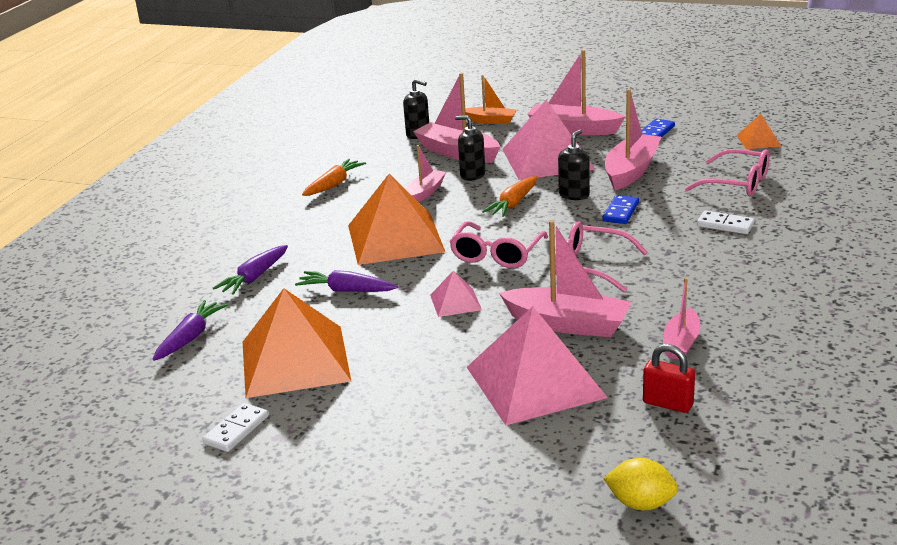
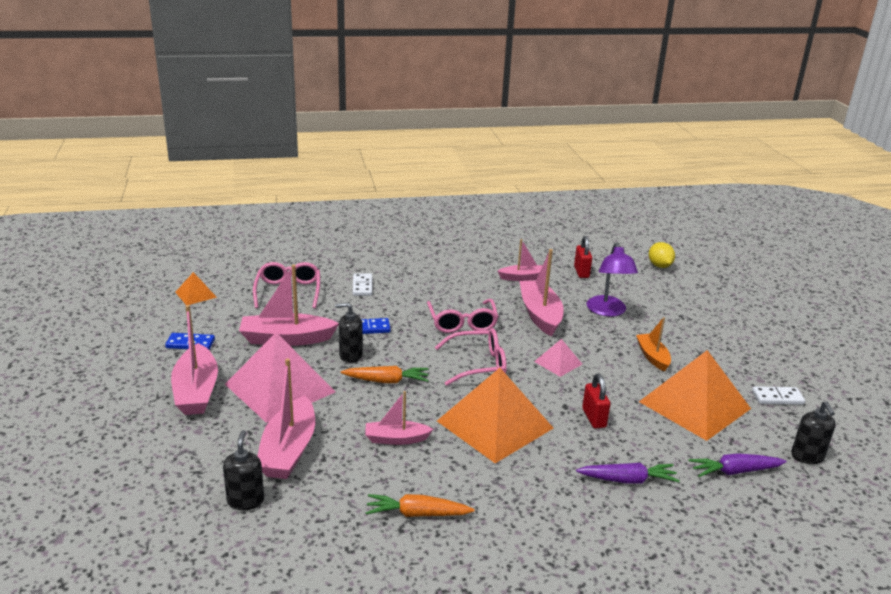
camera: 125 degrees left, 0 degrees up
purple carrot [295,270,398,292] -> red padlock [582,374,610,428]
black soap dispenser [455,115,485,181] -> black soap dispenser moved to [791,401,836,464]
orange boat [465,75,516,124] -> orange boat moved to [636,317,671,372]
pink pyramid [467,306,608,426] -> purple lamp [587,243,638,317]

